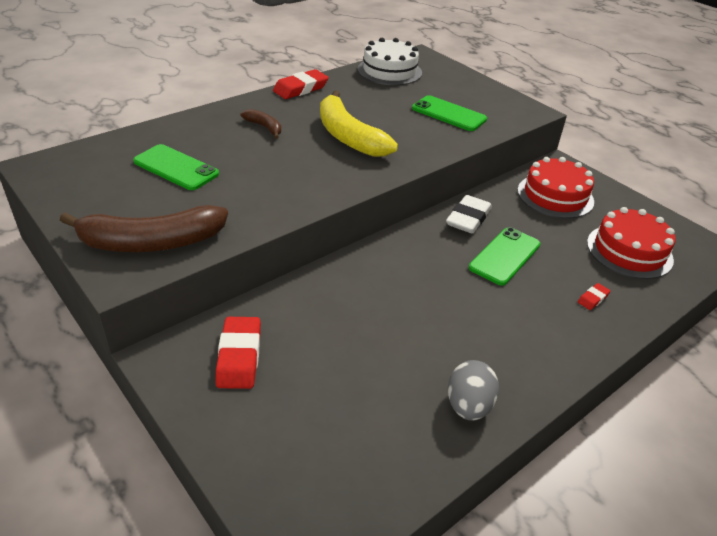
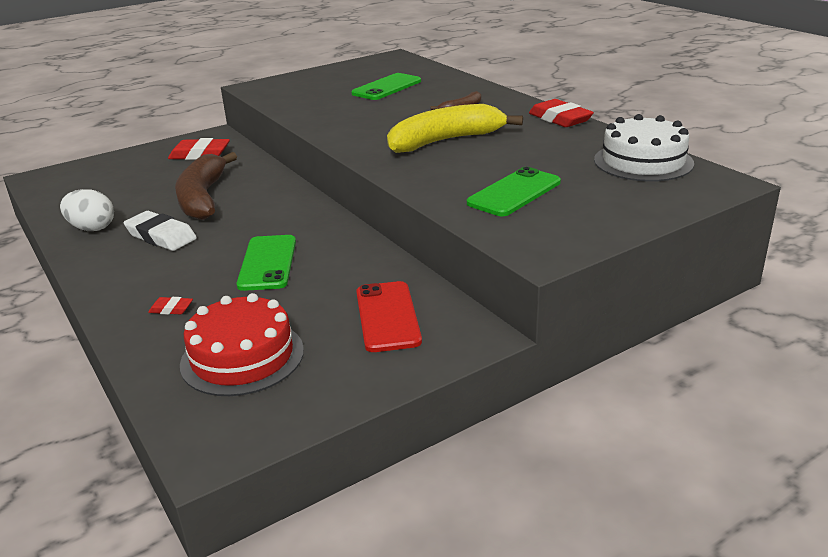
camera: 100 degrees right, 10 degrees down
brown banana [60,205,228,252] -> brown banana moved to [175,152,237,220]
white eraser [446,195,492,234] -> white eraser moved to [124,211,197,251]
grey egg [448,360,499,421] -> white egg [60,189,114,231]
green phone [469,227,540,286] -> green phone turned 45 degrees clockwise [236,235,296,291]
red cake [518,157,594,218] -> red phone [356,281,422,352]
red eraser [578,283,610,310] -> red eraser turned 45 degrees counterclockwise [148,297,193,315]

